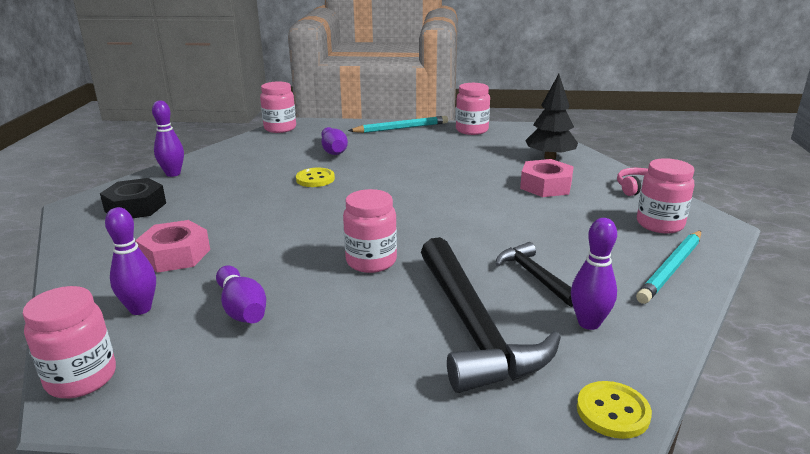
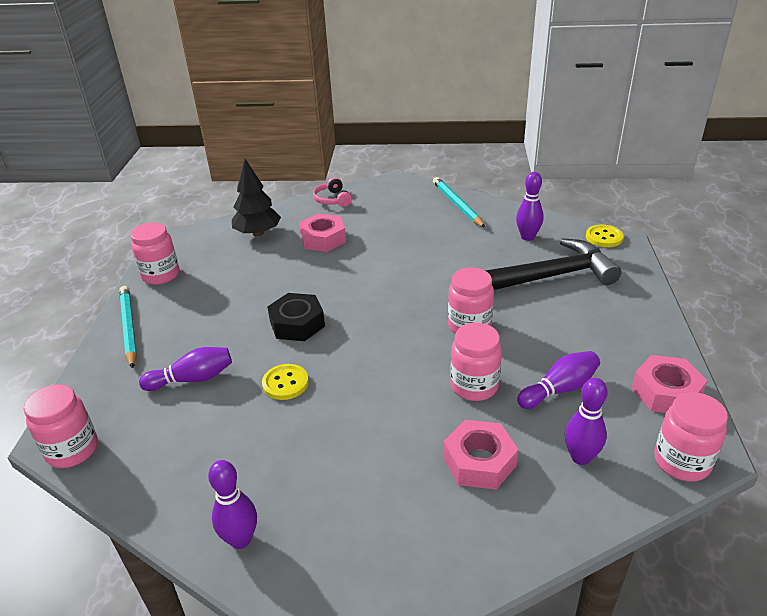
camera: 90 degrees left, 10 degrees up
black nut [100,178,166,218] -> black nut moved to [267,293,325,341]
black hammer [496,242,573,307] -> none
turquoise pencil [636,231,701,304] -> turquoise pencil turned 150 degrees counterclockwise [433,177,485,228]
pink jar [637,158,694,234] -> pink jar moved to [450,323,502,401]
none -> pink nut [632,355,708,413]

